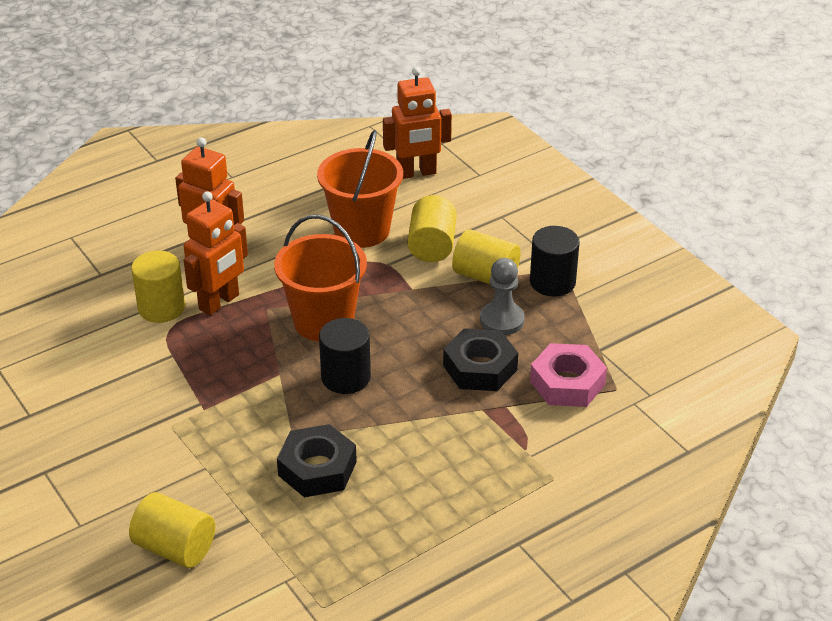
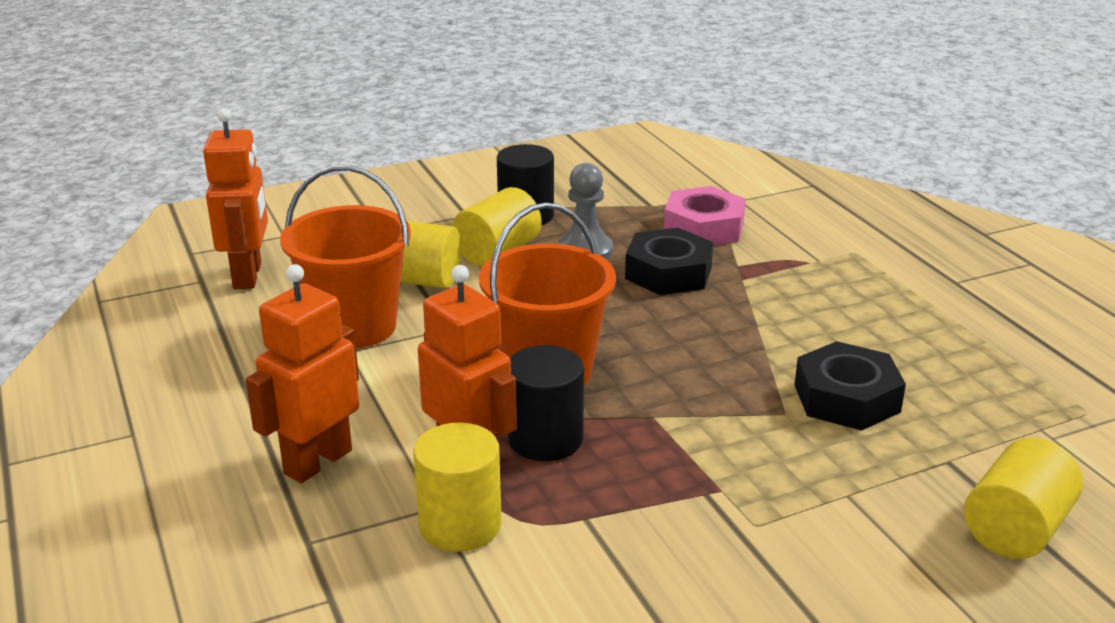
camera: 80 degrees left, 10 degrees down
black cylinder [319,318,371,394] -> black cylinder moved to [508,345,584,461]

